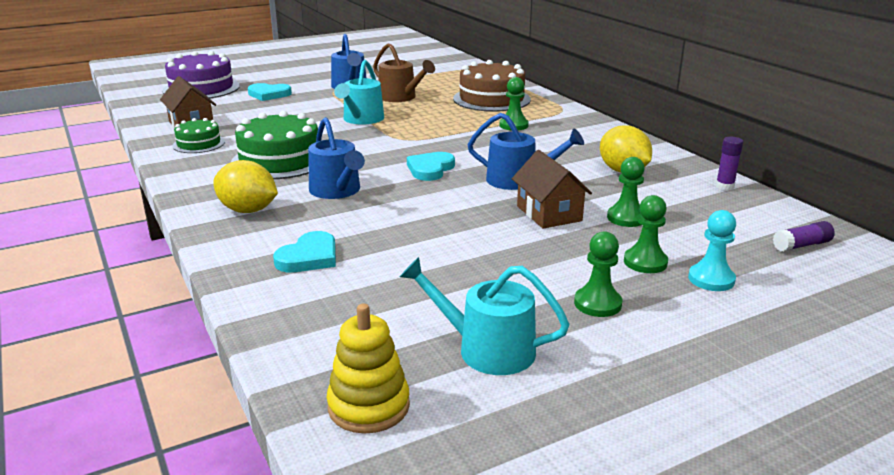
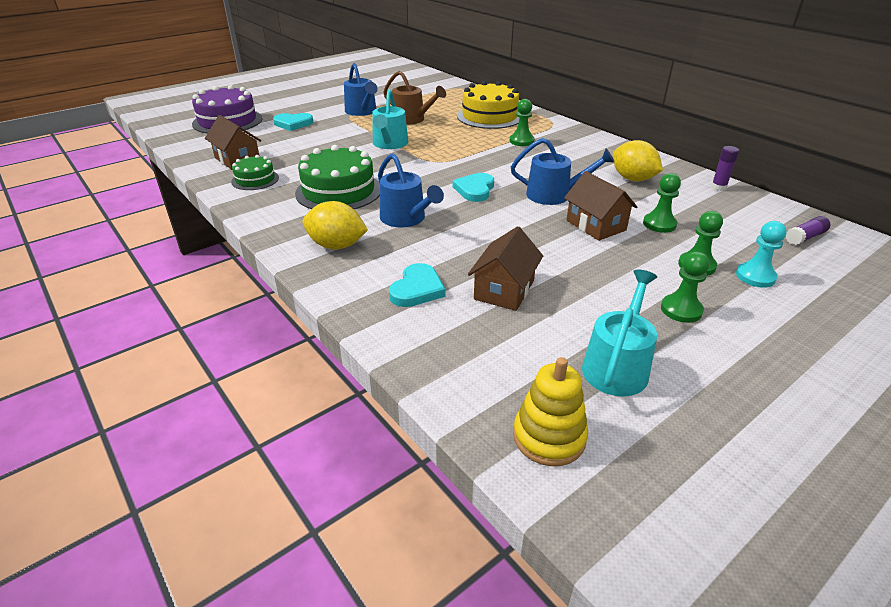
camera: 10 degrees left, 10 degrees up
turquoise watering can [400,257,570,375] -> turquoise watering can turned 105 degrees clockwise [582,270,657,396]
brown cake [453,60,531,112] -> yellow cake [457,81,520,129]
none -> brown house [468,226,543,311]

